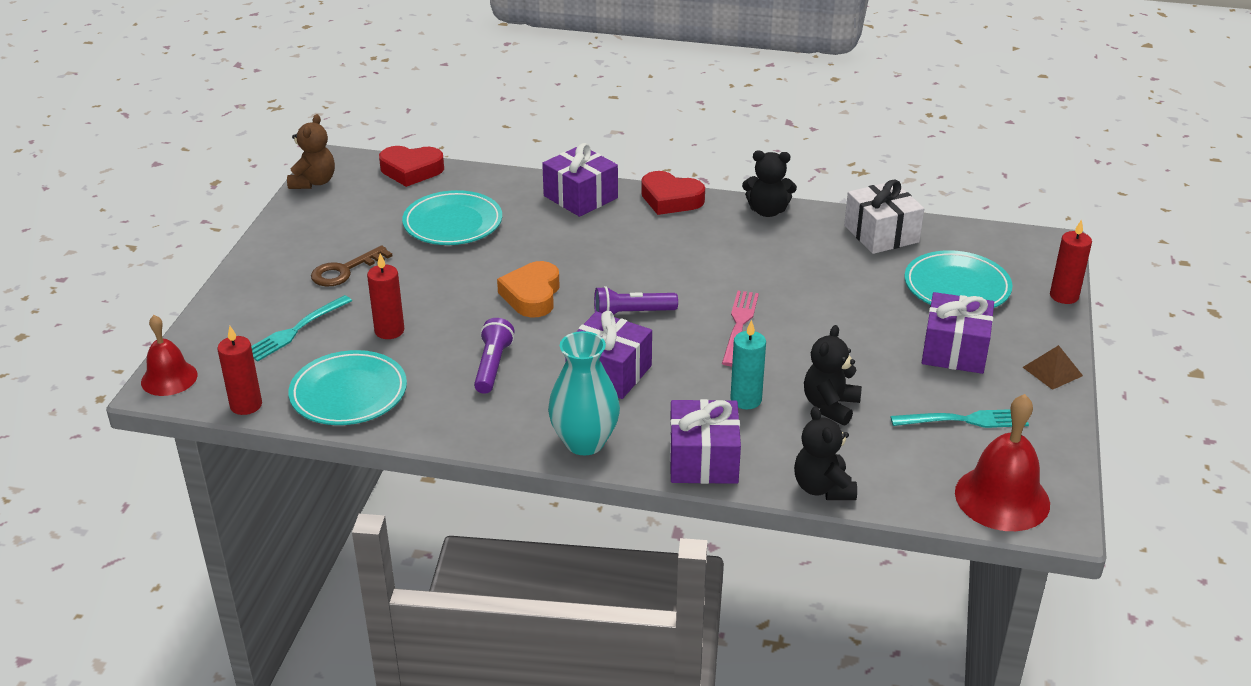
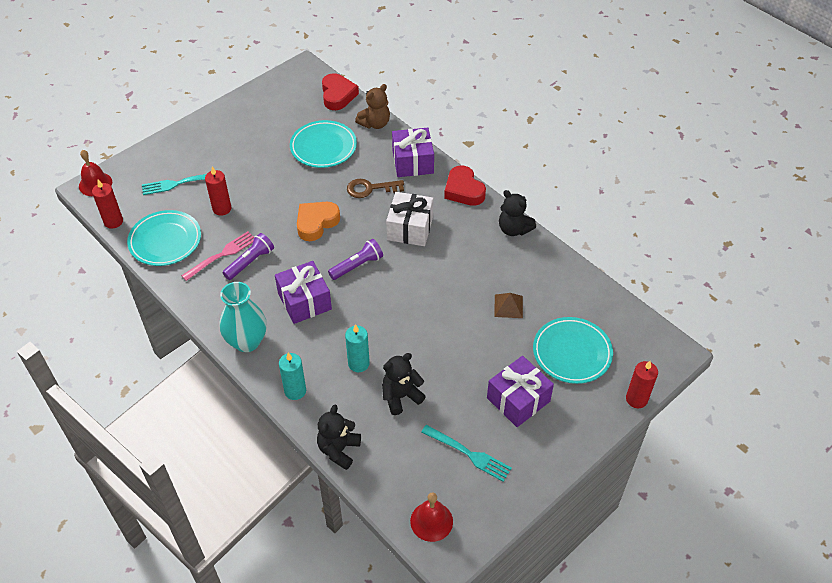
camera: 35 degrees right, 15 degrees up
brown teddy bear [287,114,335,189] -> brown teddy bear moved to [355,84,390,129]
brown key [311,245,392,287] -> brown key moved to [347,179,404,198]
red heart [379,146,444,187] -> red heart turned 135 degrees counterclockwise [322,73,359,110]
purple flashlight [594,286,678,315] -> purple flashlight turned 120 degrees clockwise [328,239,383,280]
purple gift [670,399,741,484] -> turquoise candle [279,352,306,400]
pink fork [722,291,759,366] -> pink fork moved to [181,231,254,281]
white gift [844,179,924,254] -> white gift moved to [386,192,433,246]
red bell [955,394,1050,531] -> red bell [410,492,453,542], size x0.65
brown pyramid [1023,345,1083,390] -> brown pyramid moved to [494,293,523,318]

